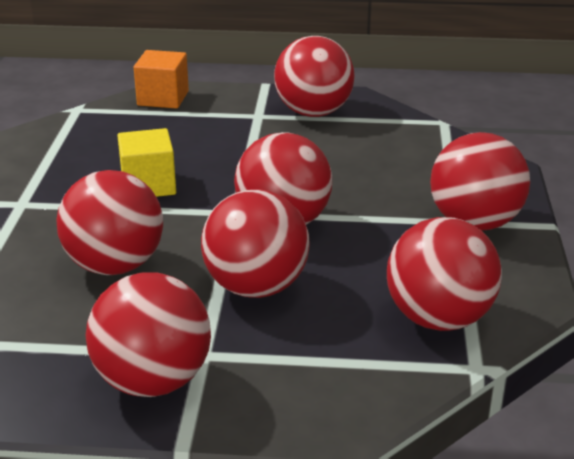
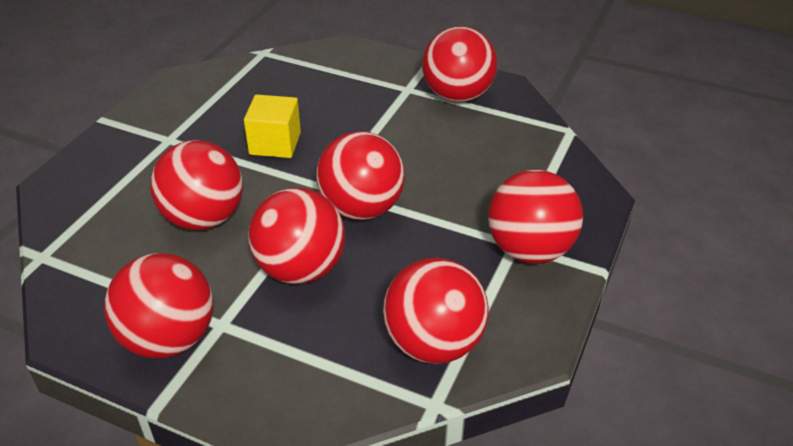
camera: 20 degrees right, 10 degrees up
orange cube [134,50,189,109] -> none

